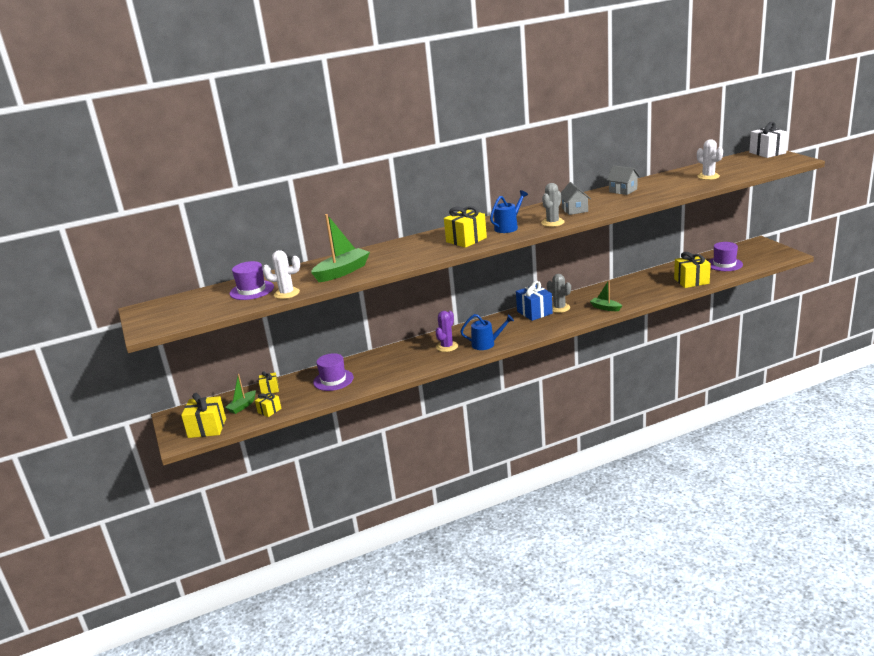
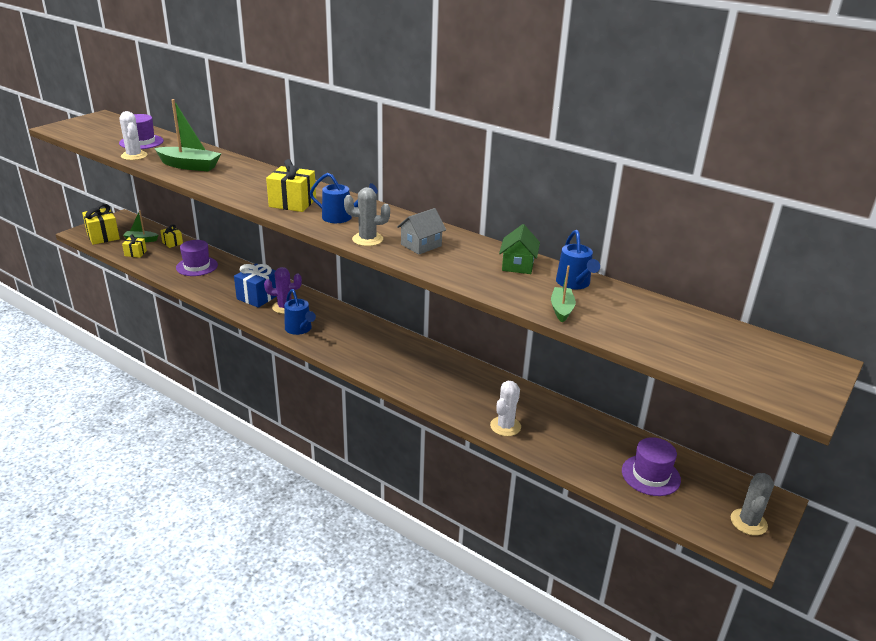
camera: 55 degrees right, 5 degrees up
blue gift [516,281,553,321] -> blue gift moved to [234,263,277,308]
grey cactus [547,274,571,313] -> grey cactus moved to [731,473,774,535]
green boat [590,280,622,311] -> green boat moved to [551,265,576,323]
grey house [607,165,640,195] -> green house [499,224,540,274]
yellow gift [674,252,711,288] -> none
white cactus [697,139,723,180] -> white cactus moved to [490,381,521,436]
white gift [749,122,788,158] -> none
none -> blue watering can [556,230,600,289]

